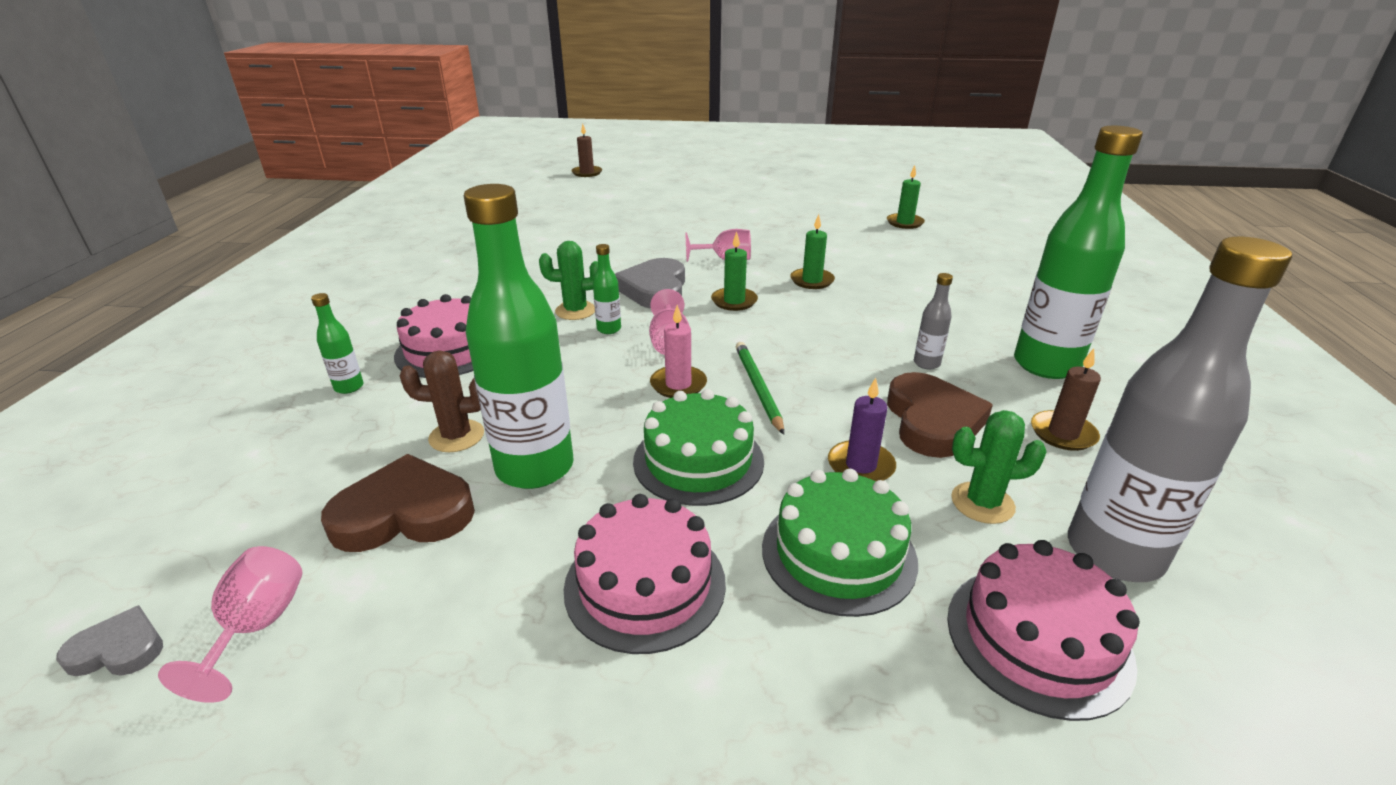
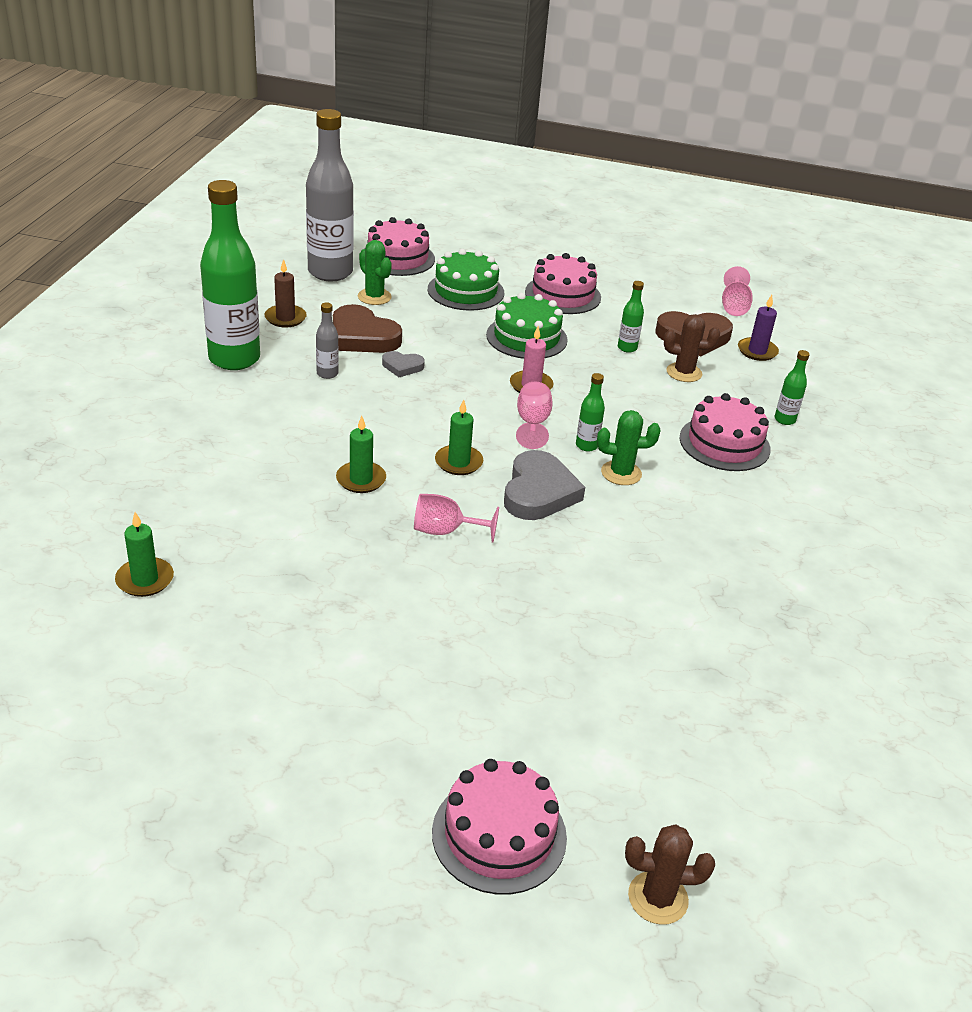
camera: 175 degrees left, 5 degrees up
grey heart [56,605,163,676] -> grey heart moved to [382,351,425,377]
green bottle [464,184,573,489] -> green bottle [618,281,644,353], size x0.42
brown candle [571,124,602,177] -> brown cactus [625,824,715,925]
green pencil [736,342,784,435] -> none
purple candle [828,377,896,481] -> purple candle moved to [738,295,779,361]
brown heart [887,372,993,458] -> brown heart turned 60 degrees counterclockwise [333,304,402,353]
green cactus [951,410,1047,524] -> green cactus turned 45 degrees clockwise [358,240,392,305]
none -> pink cake [432,759,567,895]

